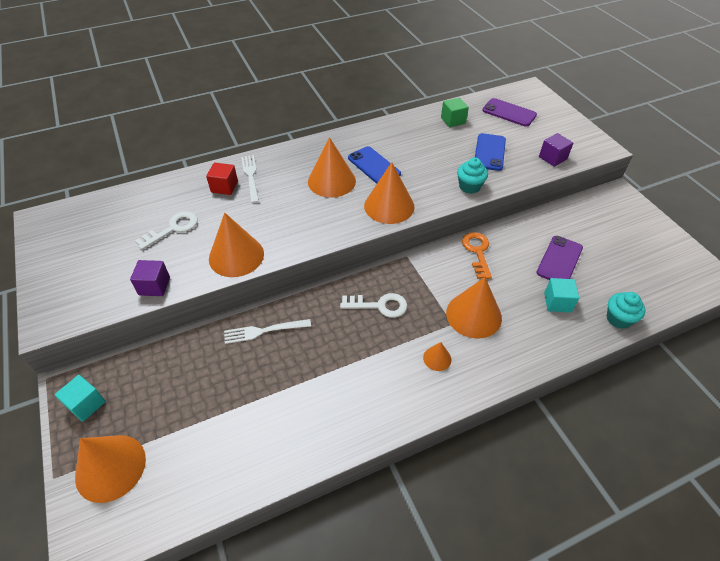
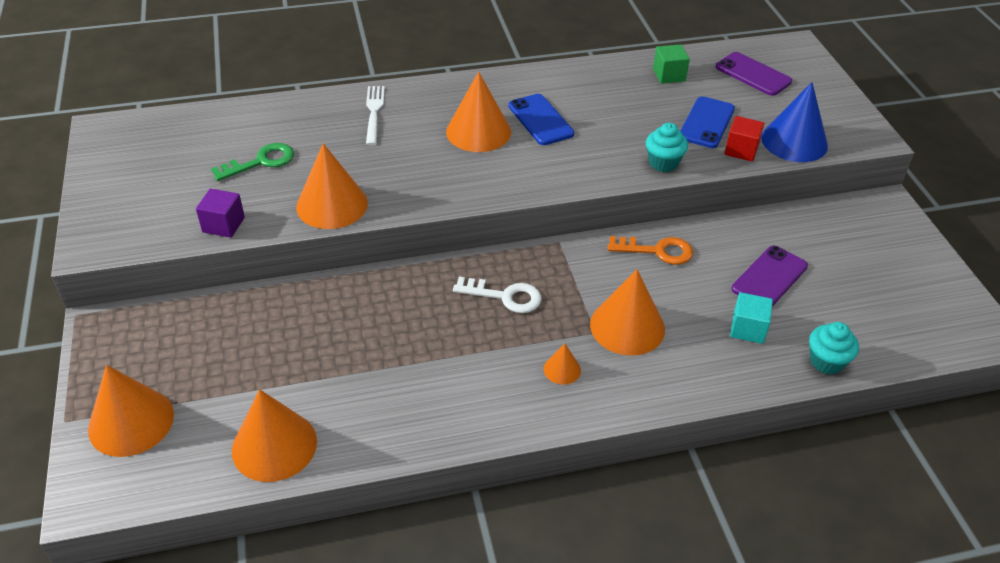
camera: 10 degrees right, 5 degrees down
turquoise cube [55,375,106,422] -> none
white key [135,211,198,250] -> green key [211,143,294,181]
red cube [206,162,238,195] -> red cube moved to [724,116,764,162]
white fork [224,319,311,344] -> none
orange cone [364,162,415,224] -> orange cone moved to [232,389,317,482]
orange key [462,232,492,279] -> orange key turned 90 degrees clockwise [608,236,693,265]
purple cube [539,133,573,167] -> blue cone [761,82,828,162]

